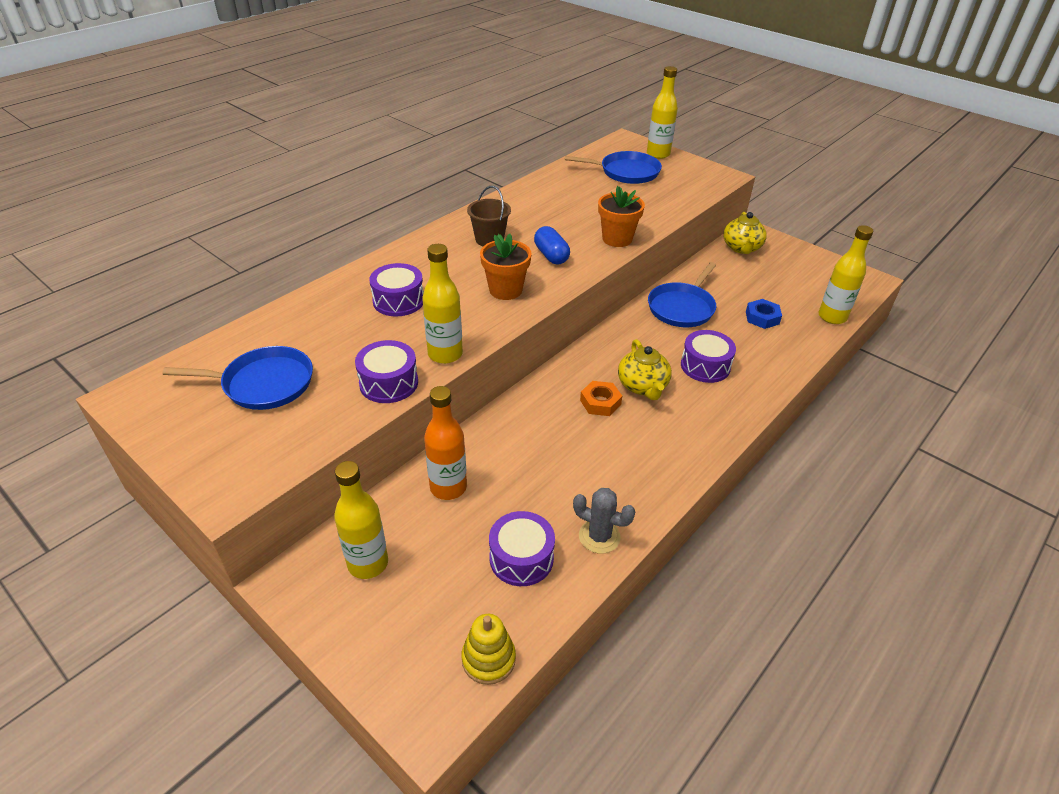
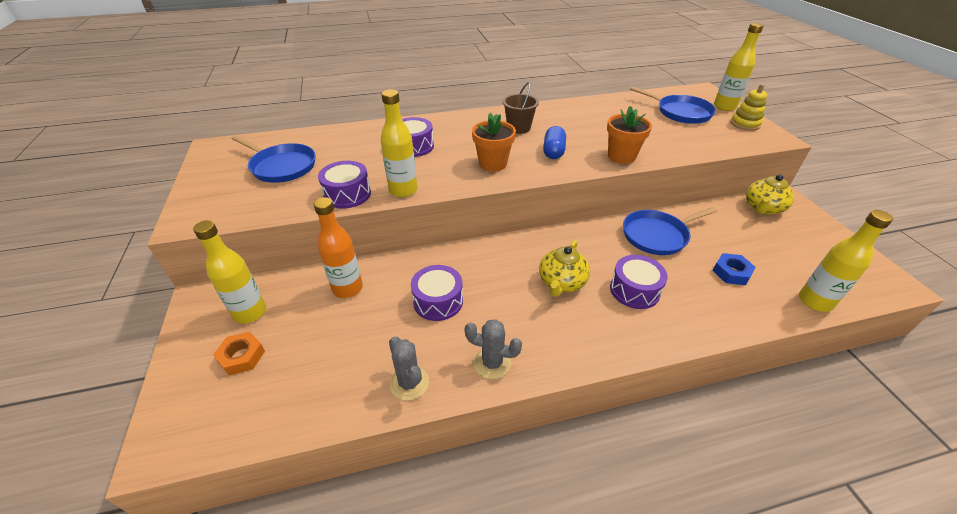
camera: 35 degrees right, 0 degrees up
yellow stacking toy [461,614,516,685] -> yellow stacking toy moved to [731,84,767,131]
purple drum [489,511,555,586] -> purple drum moved to [411,265,463,321]
orange nut [580,381,622,416] -> orange nut moved to [213,332,265,375]
none -> grey cactus [465,319,522,379]

